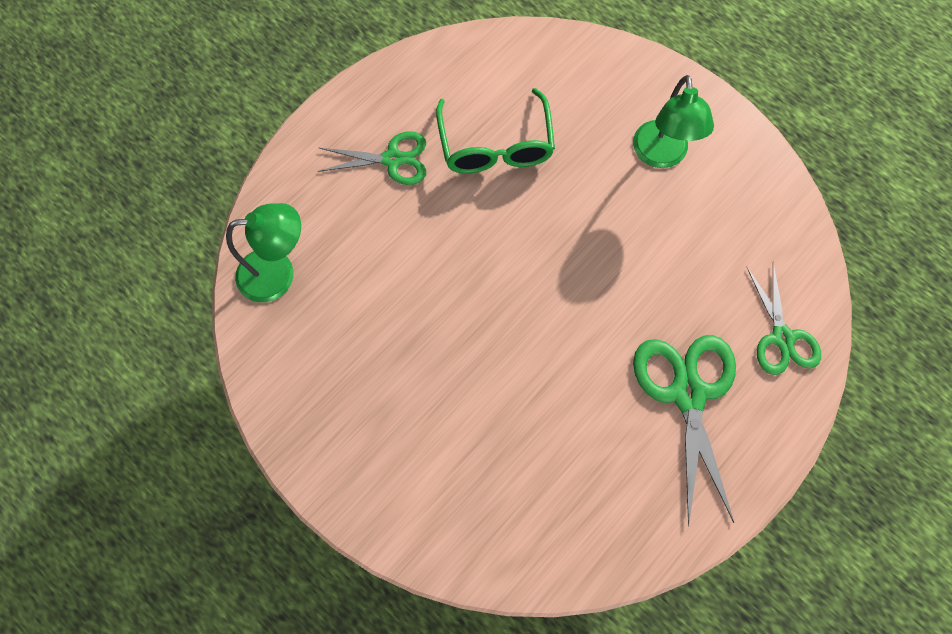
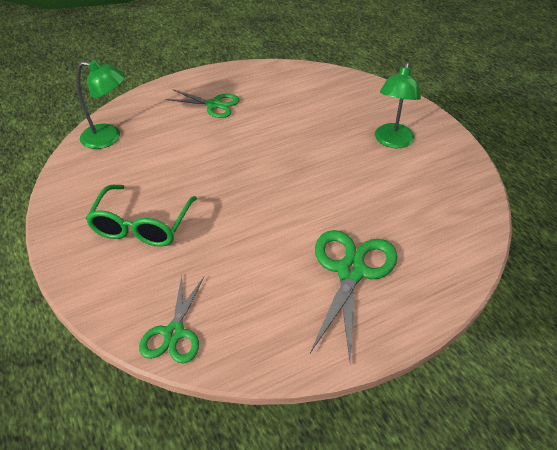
camera: 20 degrees right, 25 degrees down
green glasses [436,88,555,174] -> green glasses moved to [86,185,197,247]
green scissors [747,263,821,375] -> green scissors moved to [139,276,204,363]

